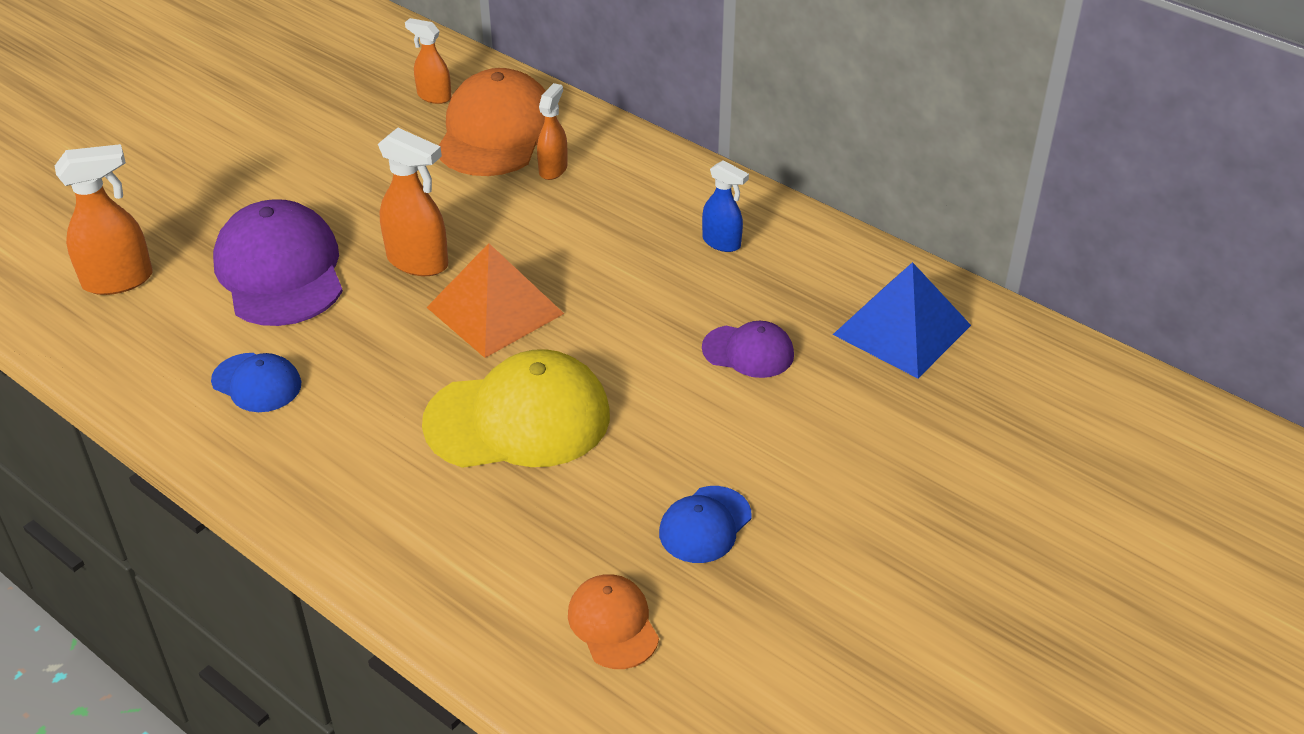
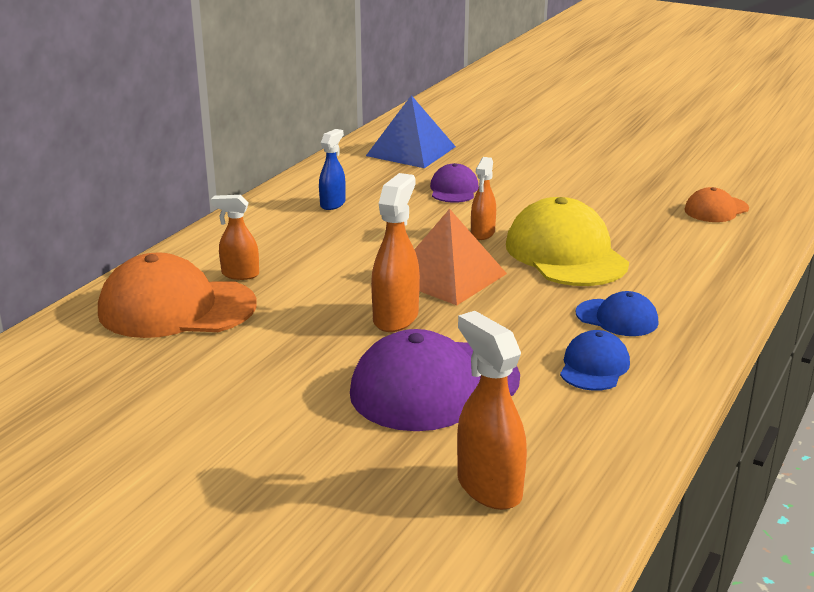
camera: 100 degrees left, 15 degrees down
orange spray bottle [405,18,452,104] -> orange spray bottle moved to [471,157,496,240]
blue cap [659,486,751,563] -> blue cap moved to [576,291,658,336]

